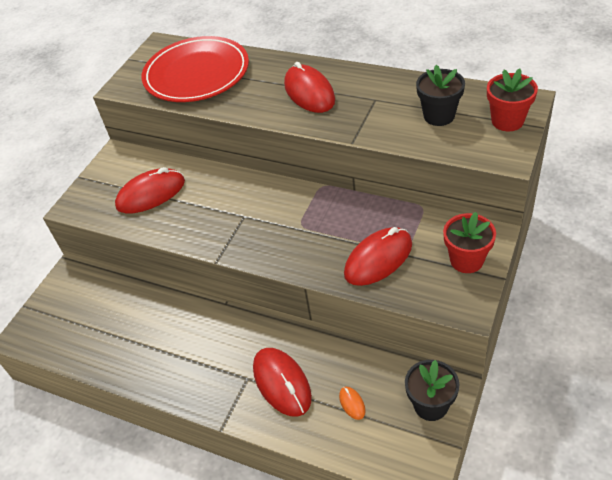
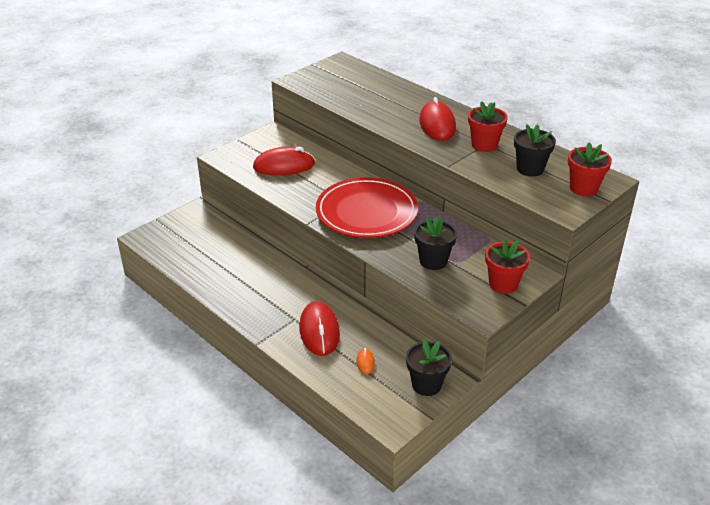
camera: 15 degrees right, 10 degrees down
red plate [142,36,249,102] -> red plate moved to [316,177,418,238]
red mouse [344,227,412,286] -> black flower pot [414,216,457,270]
none -> red flower pot [468,101,508,152]

